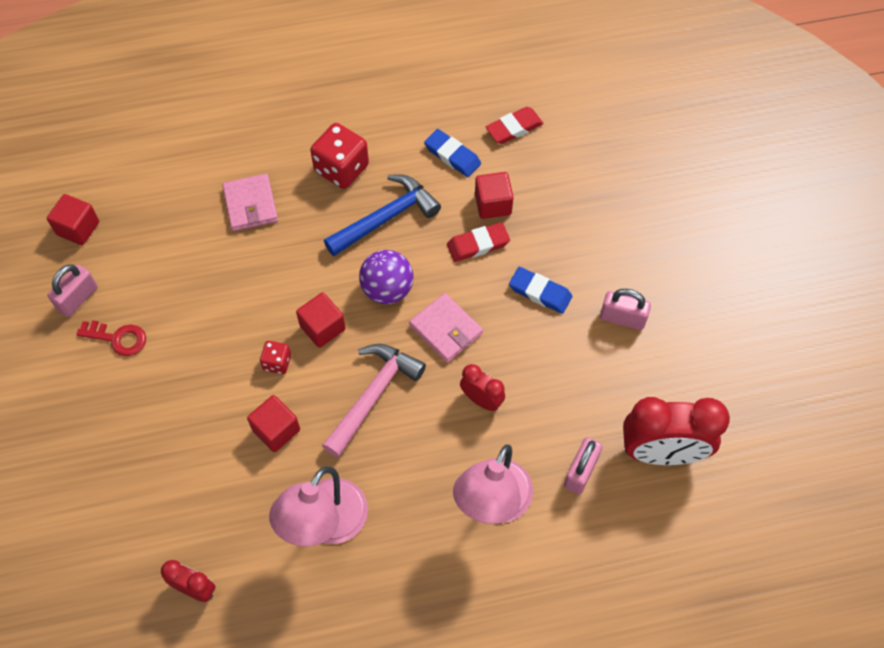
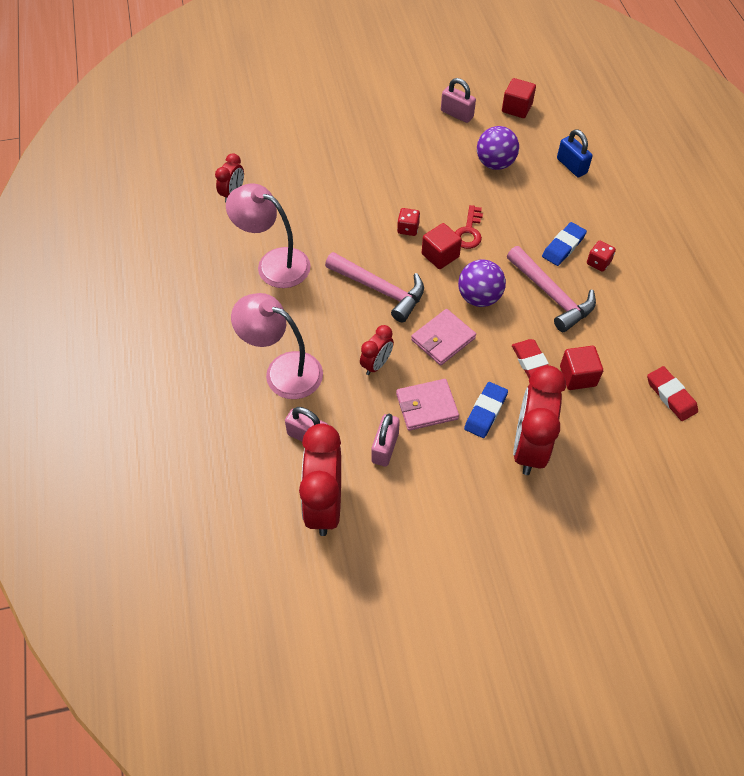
camera: 90 degrees right, 5 degrees down
red key [76,320,146,356] -> red key moved to [455,205,483,249]
pink wallet [222,174,278,231] -> pink wallet moved to [396,379,459,431]
red cube [247,395,300,452] -> none
red dice [310,123,369,189] -> red dice [587,241,616,272], size x0.53
blue hammer [324,174,441,256] -> pink hammer [507,246,596,332]
blue eraser [424,129,481,177] -> blue eraser moved to [542,222,587,266]
pink padlock [600,289,651,330] -> pink padlock moved to [372,414,400,466]
none -> purple ball [477,126,519,170]
none -> red clock [513,365,566,475]
none -> blue padlock [557,129,593,178]

